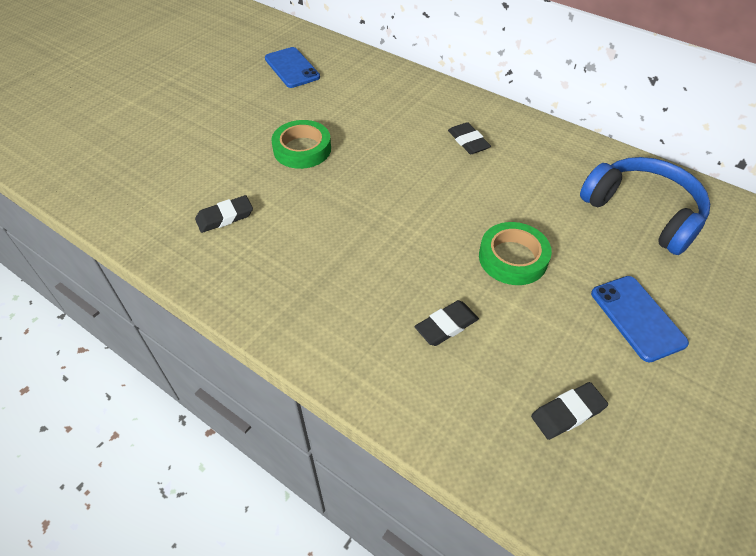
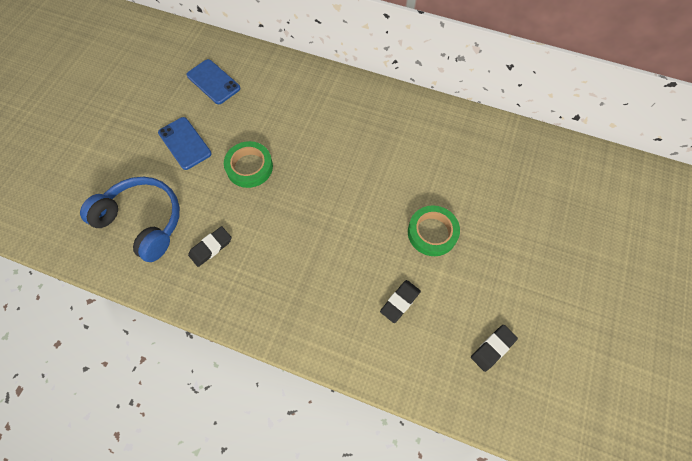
camera: 15 degrees left, 15 degrees up
black eraser [448,122,491,154] -> none
blue headphones [580,157,710,255] -> blue headphones moved to [80,177,180,262]
blue phone [591,276,689,362] -> blue phone moved to [158,117,212,170]

